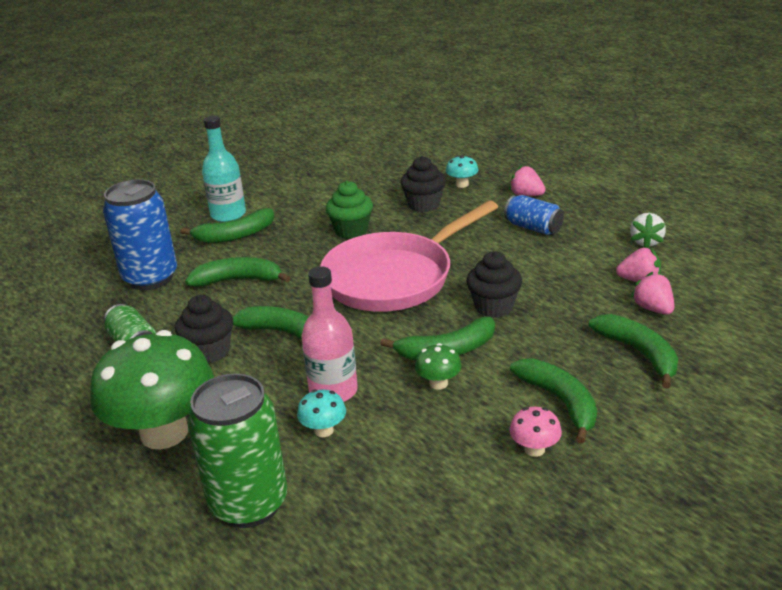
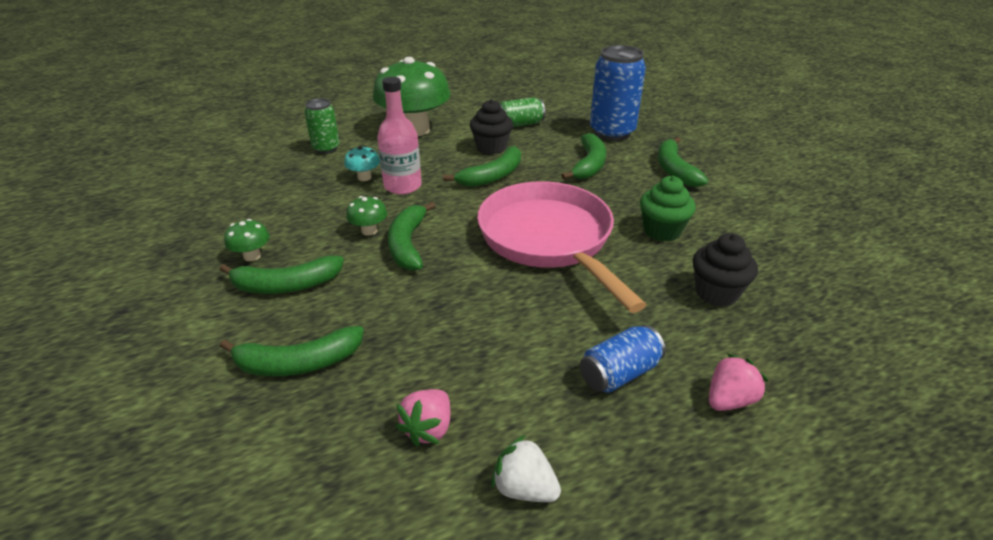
camera: 105 degrees right, 5 degrees up
green can [188,374,287,528] -> green can [304,98,340,154], size x0.57
turquoise bottle [202,116,246,222] -> none
turquoise mushroom [446,155,479,188] -> none
black cupcake [466,251,522,318] -> none
pink mushroom [509,407,562,457] -> green mushroom [224,219,270,261]
pink strawberry [631,272,674,315] -> none

